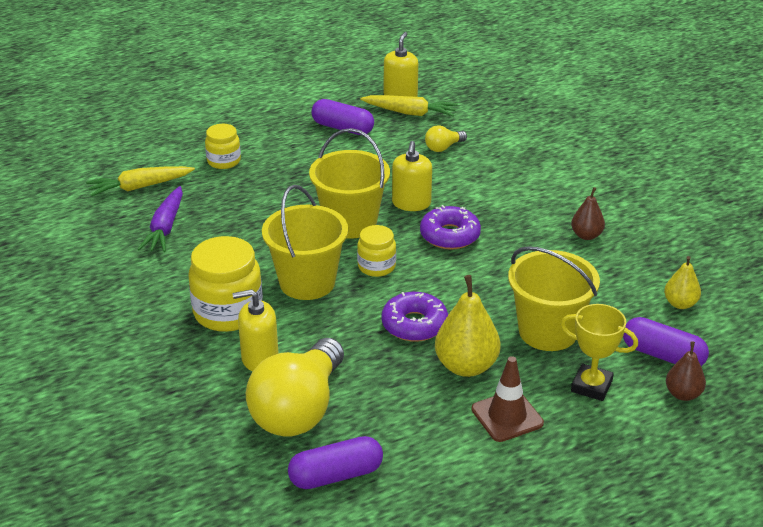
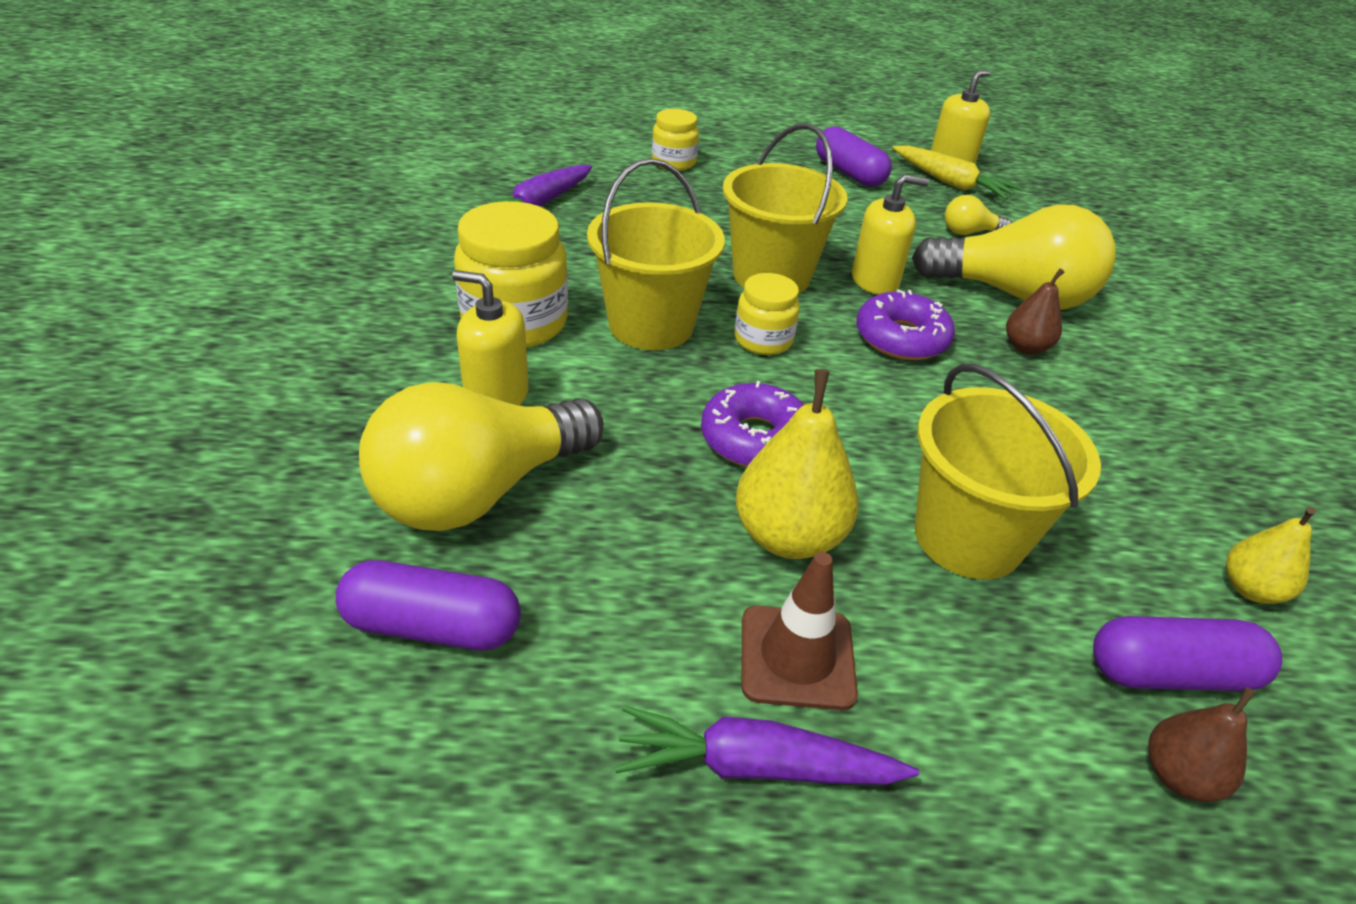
camera: 25 degrees right, 5 degrees up
yellow carrot [86,166,195,197] -> none
yellow soap dispenser [392,141,432,211] -> yellow soap dispenser turned 135 degrees counterclockwise [852,174,929,295]
yellow trophy [560,304,638,401] -> none
brown pear [571,187,605,240] -> brown pear moved to [1006,269,1064,355]
purple capsule [623,317,709,366] -> purple capsule turned 60 degrees counterclockwise [1093,616,1282,691]
none -> purple carrot [615,706,919,785]
none -> yellow light bulb [912,204,1116,310]

